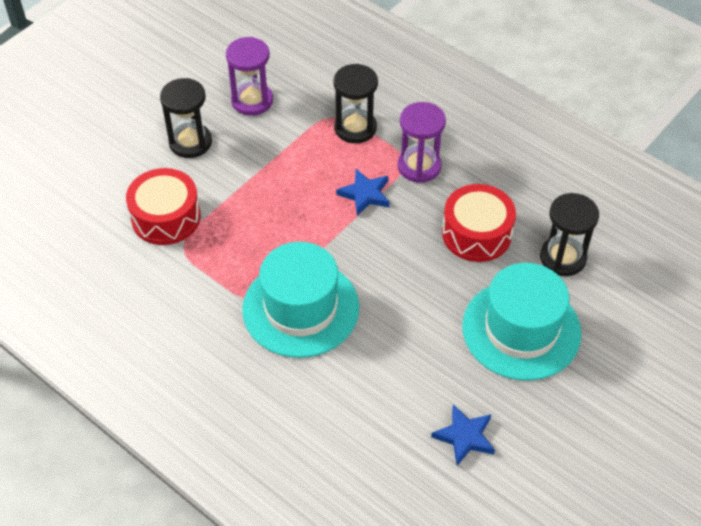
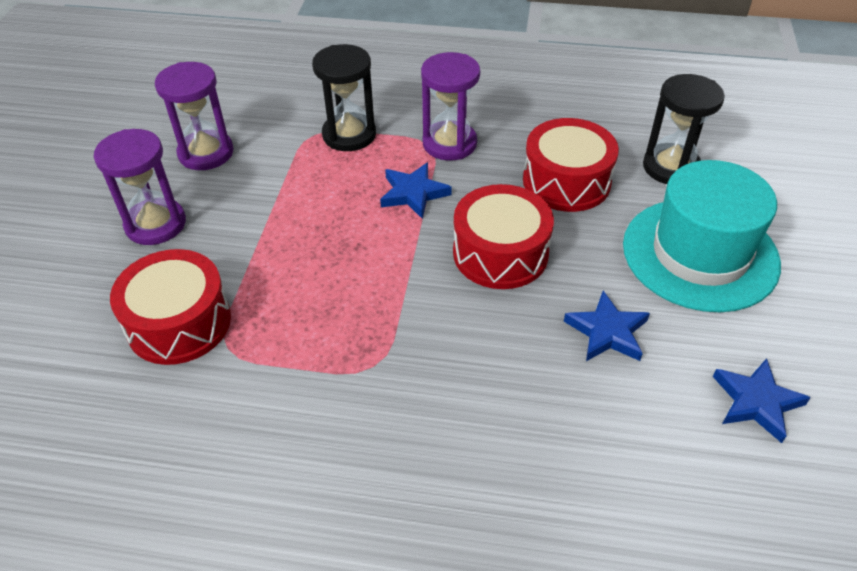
camera: 30 degrees left, 5 degrees down
black hourglass [160,78,212,158] -> purple hourglass [94,129,186,245]
turquoise hat [242,242,359,358] -> none
none -> red drum [453,184,554,289]
none -> blue star [564,291,650,361]

